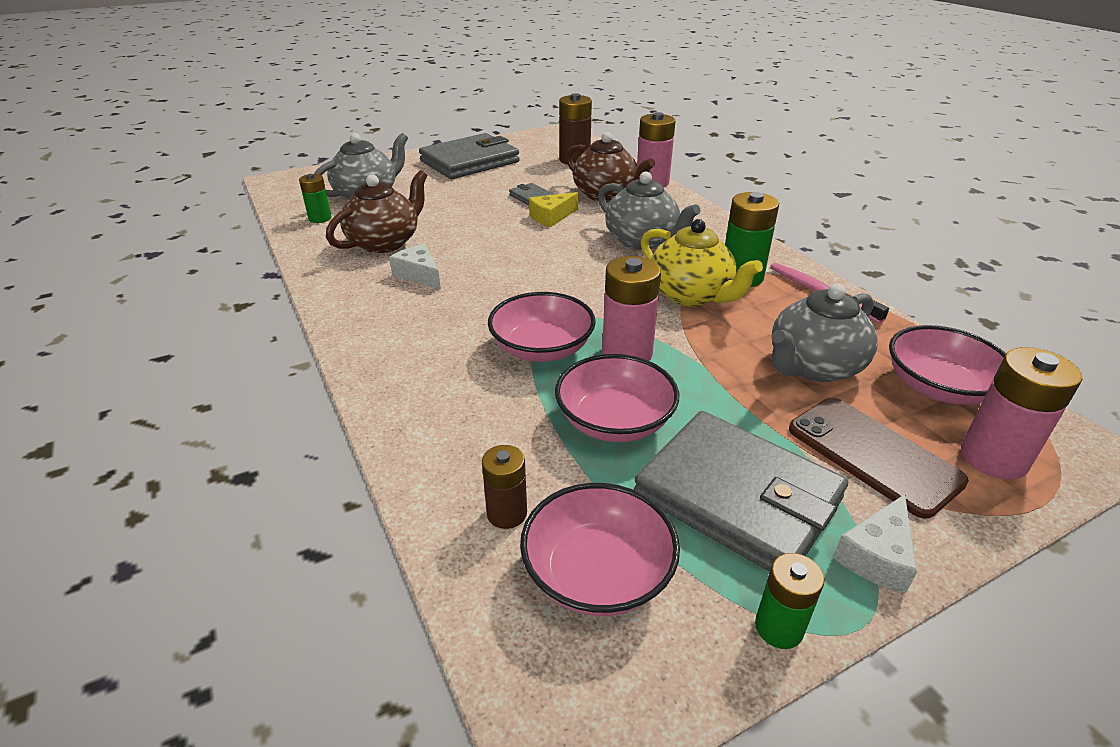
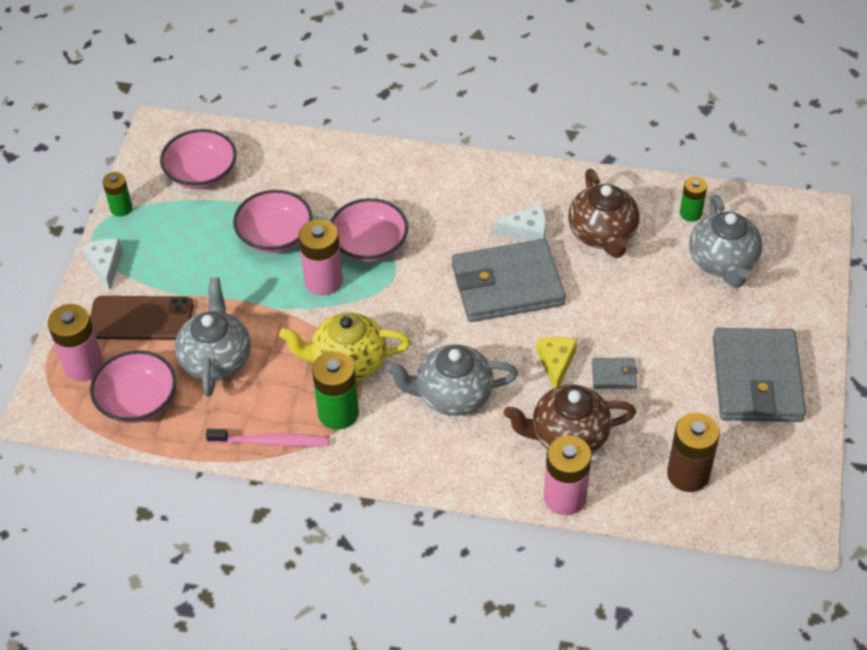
camera: 130 degrees right, 15 degrees up
brown battery [482,445,527,529] -> none
grey wallet [634,411,848,572] -> grey wallet moved to [452,239,566,322]

